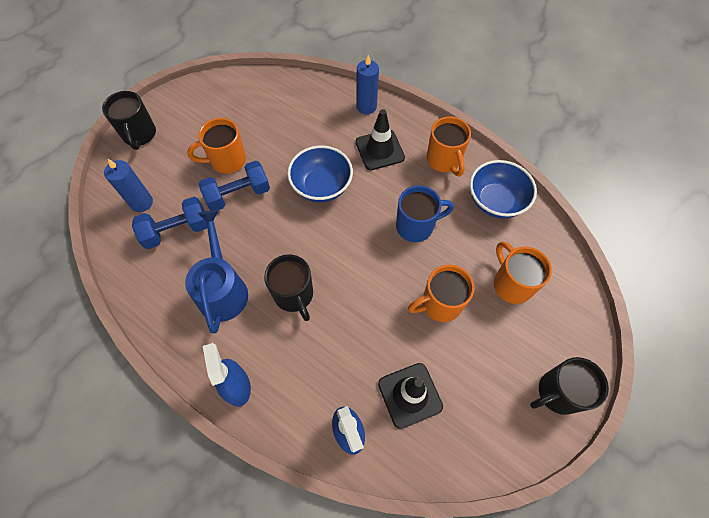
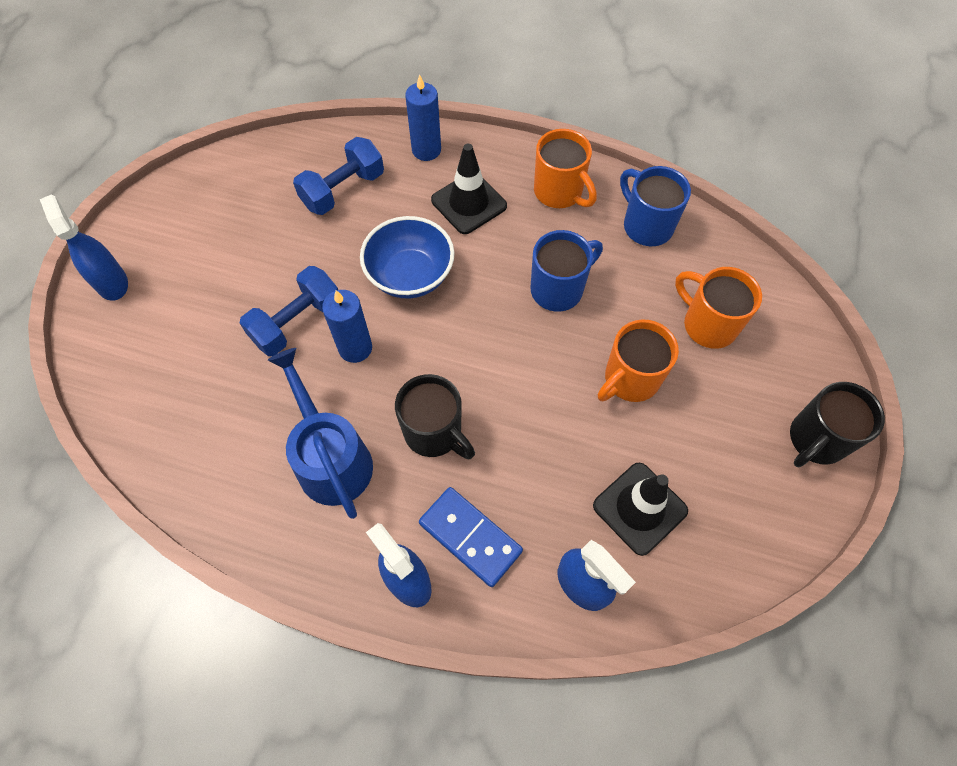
camera: 20 degrees left, 0 degrees up
black mug [102,91,156,150] -> blue spray bottle [40,195,128,301]
blue candle [104,159,153,212] -> blue candle moved to [322,290,372,363]
blue dumbbell [132,197,207,249] -> blue dumbbell moved to [293,137,384,215]
orange mug [187,118,246,174] -> none
blue bowl [470,160,537,218] -> blue mug [620,166,691,246]
none -> blue domino [419,487,523,587]

